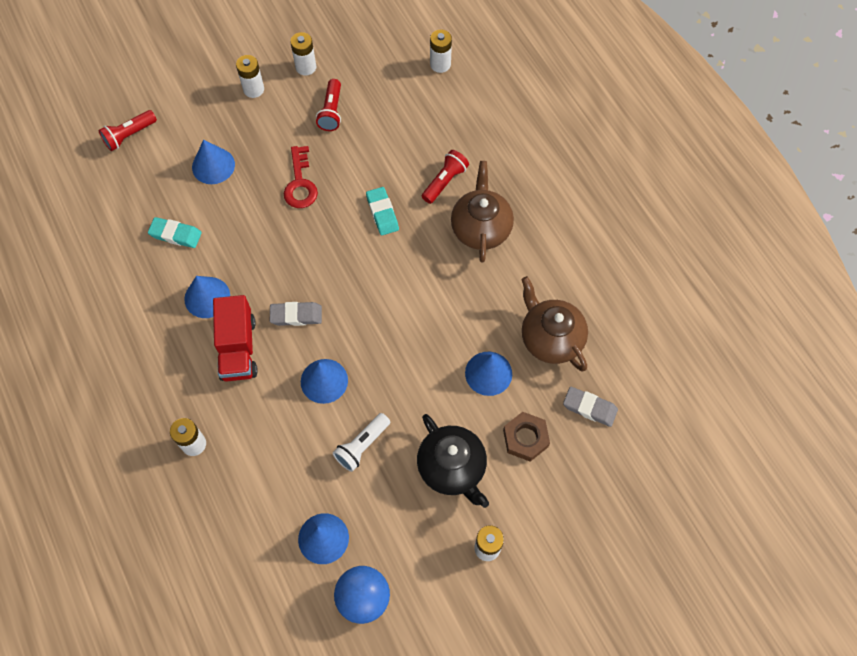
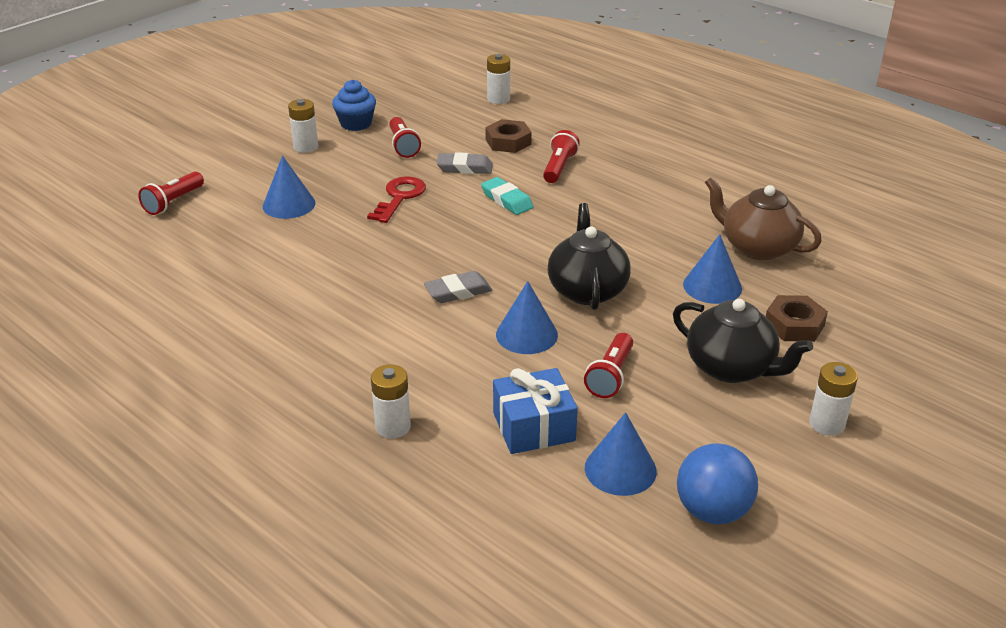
camera: 20 degrees left, 30 degrees down
turquoise eraser [148,217,202,248] -> none
blue cone [184,276,230,318] -> none
red truck [213,295,258,381] -> none
red key [284,146,318,208] -> red key turned 135 degrees counterclockwise [367,176,426,223]
white battery [290,32,316,76] -> blue cupcake [332,80,376,131]
white flashlight [333,413,390,472] -> red flashlight [584,333,633,398]
brown teapot [451,161,514,263] -> none
grey eraser [563,387,618,427] -> grey eraser moved to [437,152,493,174]
none -> brown nut [485,119,532,153]
none -> blue gift [493,368,578,454]
none -> black teapot [548,203,631,310]

